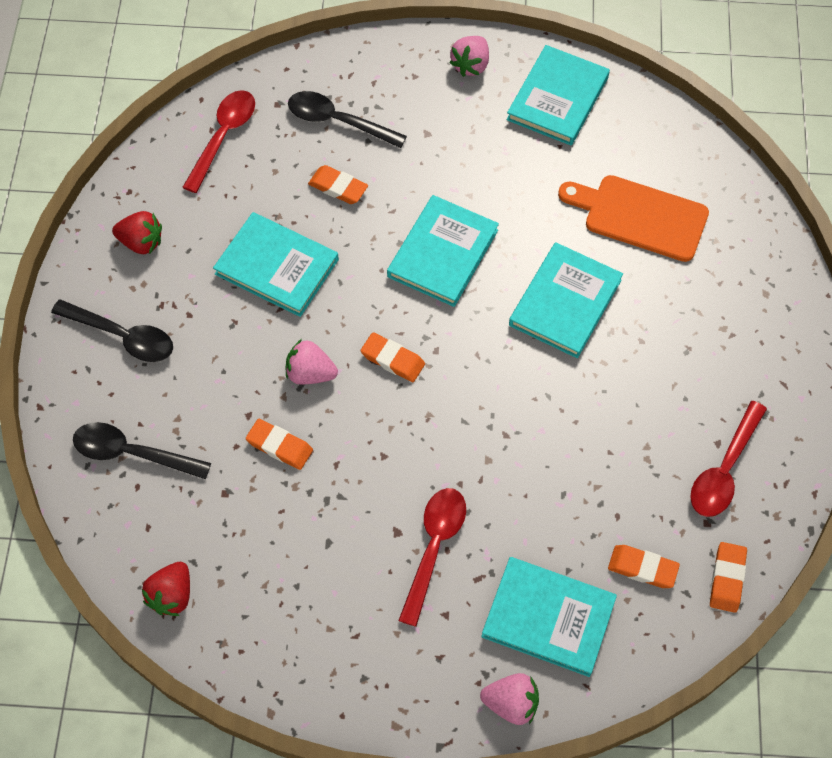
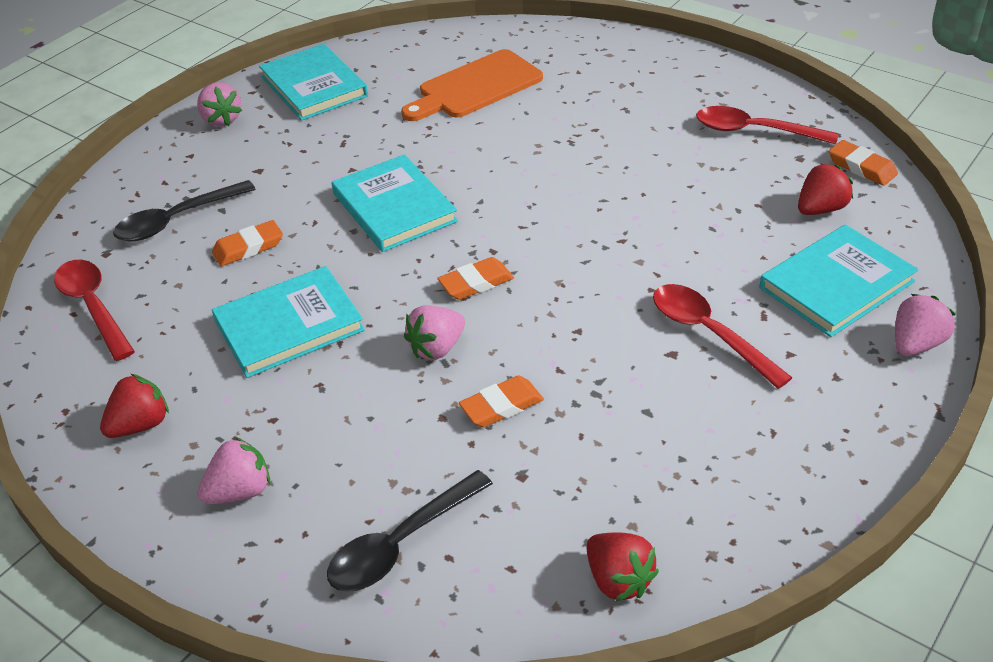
camera: 55 degrees left, 20 degrees down
black spoon [51,299,173,362] -> pink strawberry [197,437,270,504]
turquoise book [509,242,623,358] -> none
orange eraser [608,545,680,588] -> red strawberry [798,163,853,215]
red spoon [690,401,767,517] -> red spoon turned 135 degrees clockwise [696,106,839,144]

